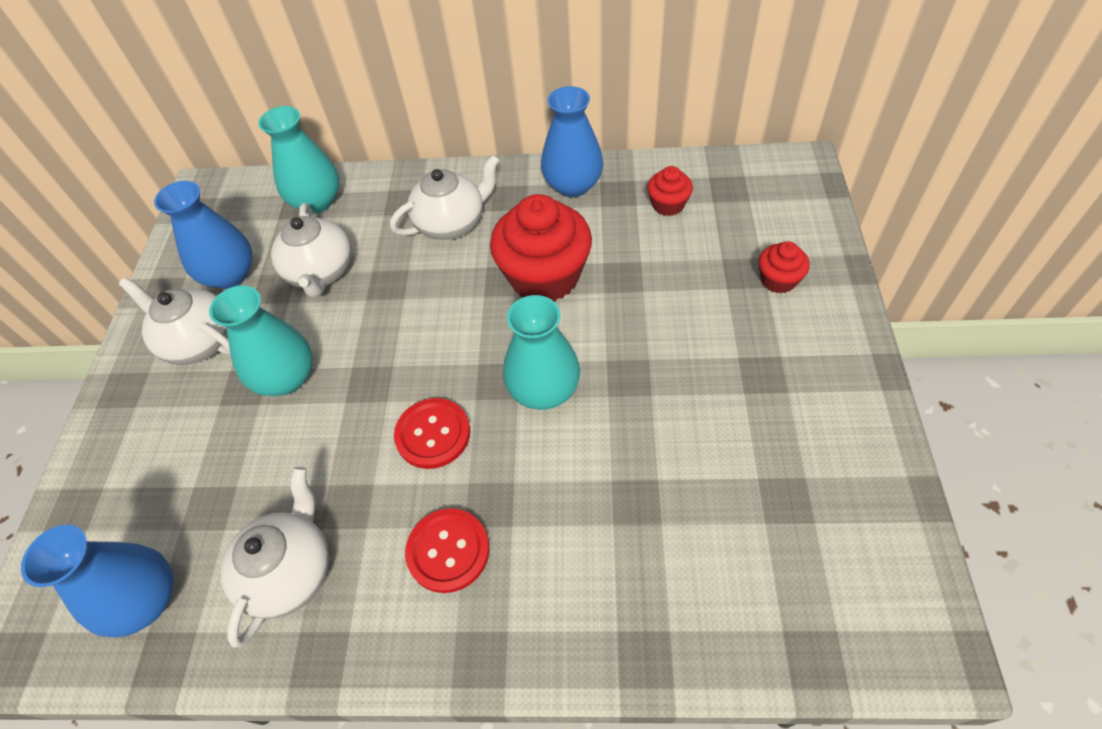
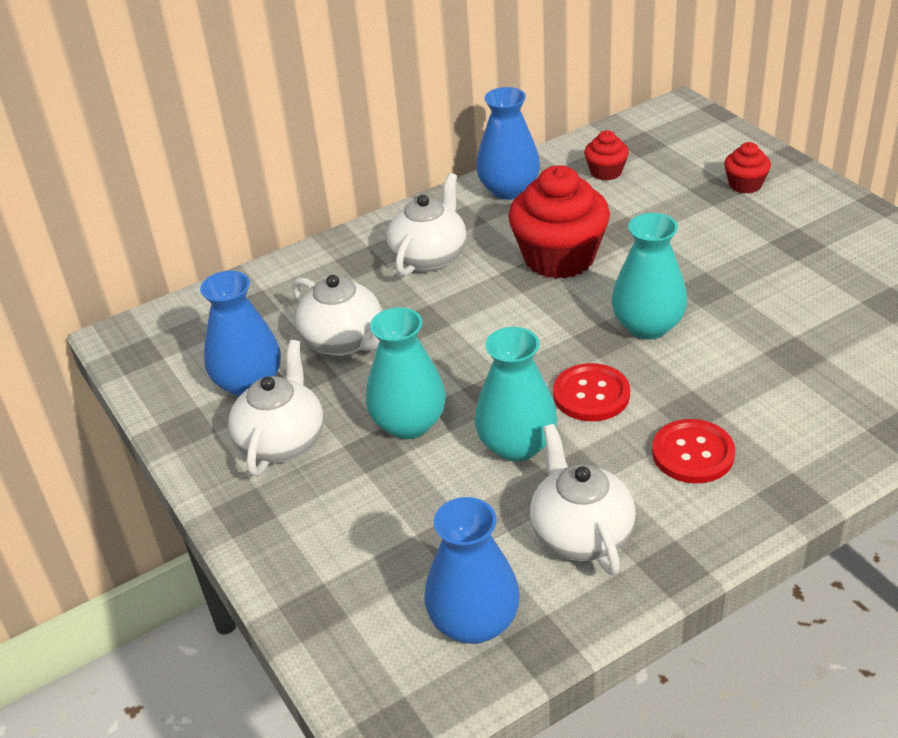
camera: 35 degrees left, 15 degrees down
white teapot [119,277,230,365] -> white teapot turned 105 degrees clockwise [228,340,324,476]
turquoise vase [258,106,339,213] -> turquoise vase moved to [475,327,557,462]

